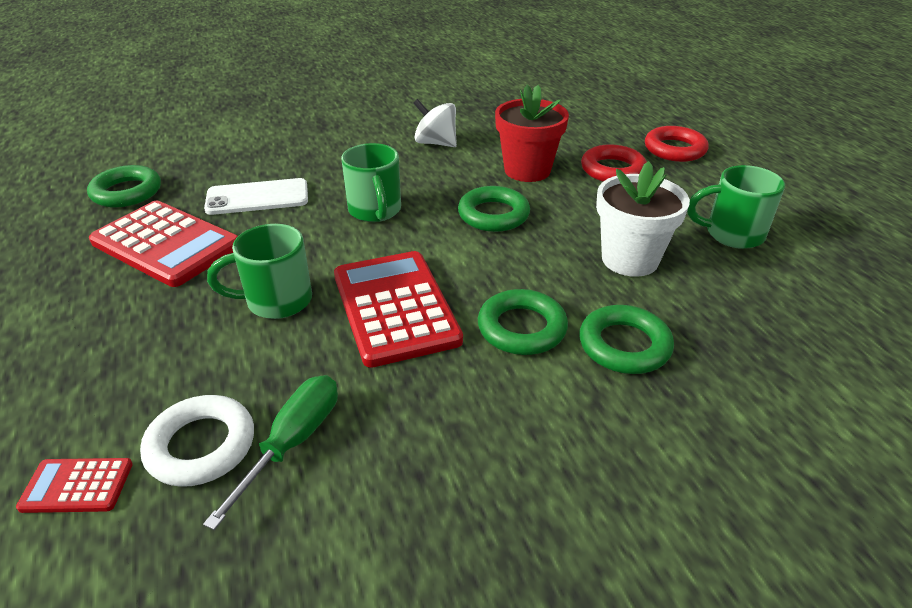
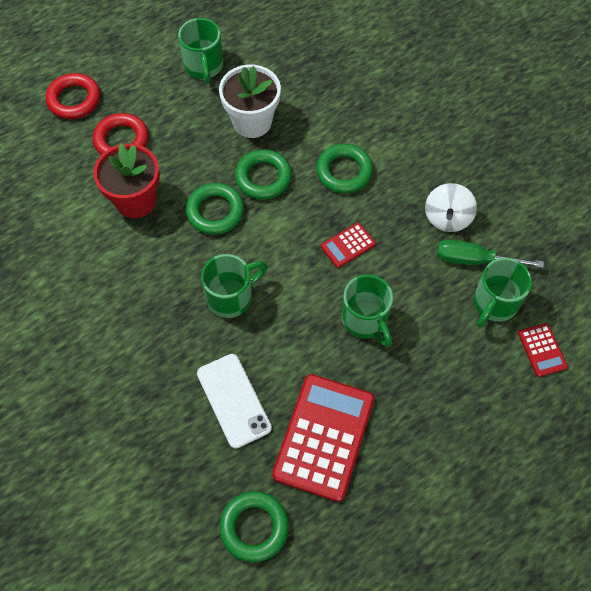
camera: 105 degrees left, 25 degrees up
white ring [140,395,254,487] -> green mug [474,258,532,328]
red calculator [334,251,463,368] -> red calculator [321,223,376,268], size x0.47
white spinning top [413,99,457,147] -> white spinning top moved to [425,183,477,232]
green ring [579,305,674,374] -> green ring moved to [235,149,292,200]

